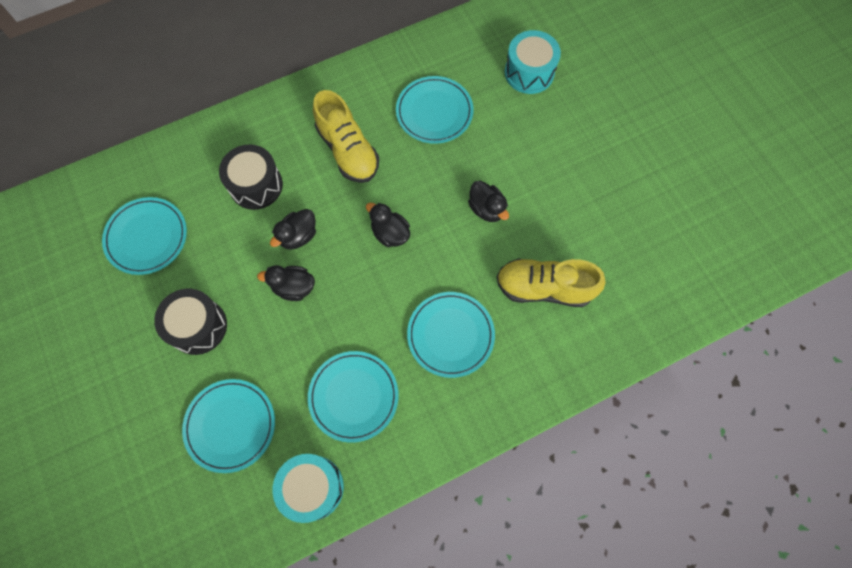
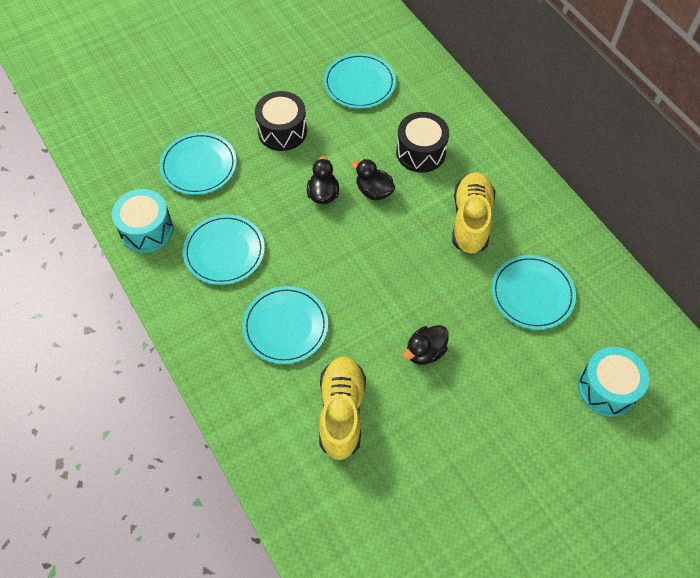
camera: 85 degrees right, 10 degrees down
yellow shoe [313,90,379,183] -> yellow shoe turned 135 degrees clockwise [452,172,495,254]
black duck [366,203,410,247] -> none

